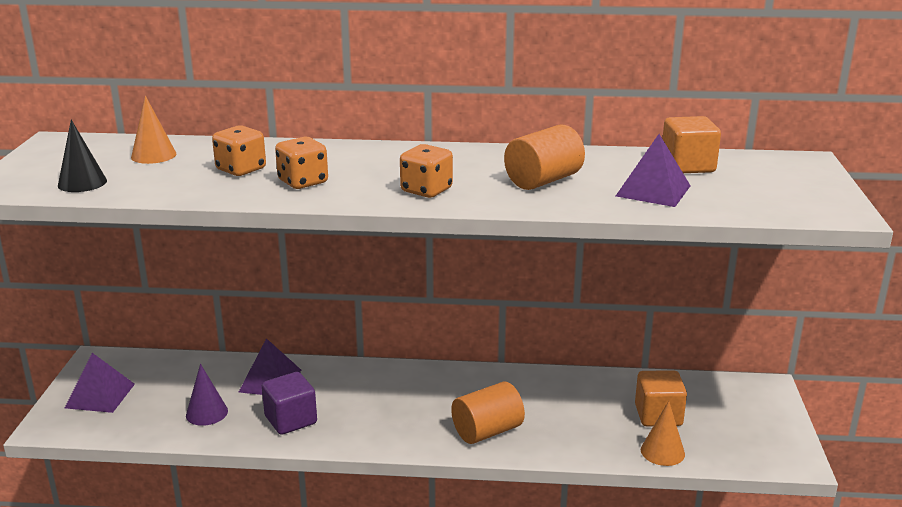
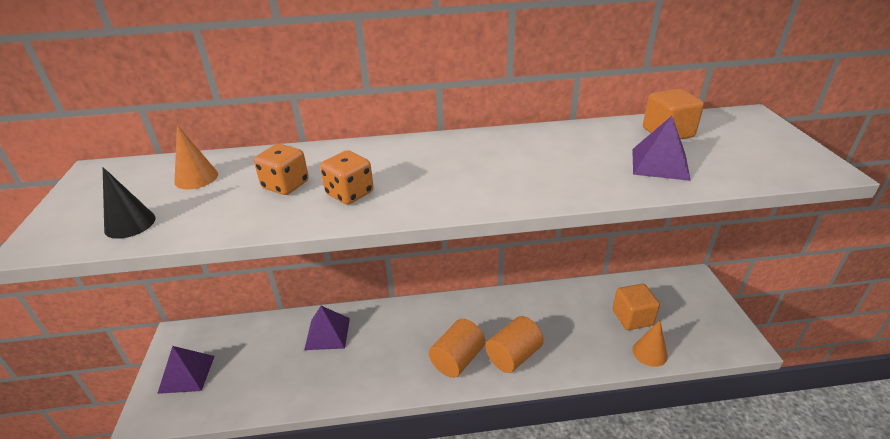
camera: 10 degrees left, 10 degrees up
purple cone [186,364,228,426] -> none
purple cube [262,372,317,435] -> none
orange dice [400,144,453,198] -> none
orange cylinder [504,125,585,190] -> orange cylinder moved to [429,319,485,378]

